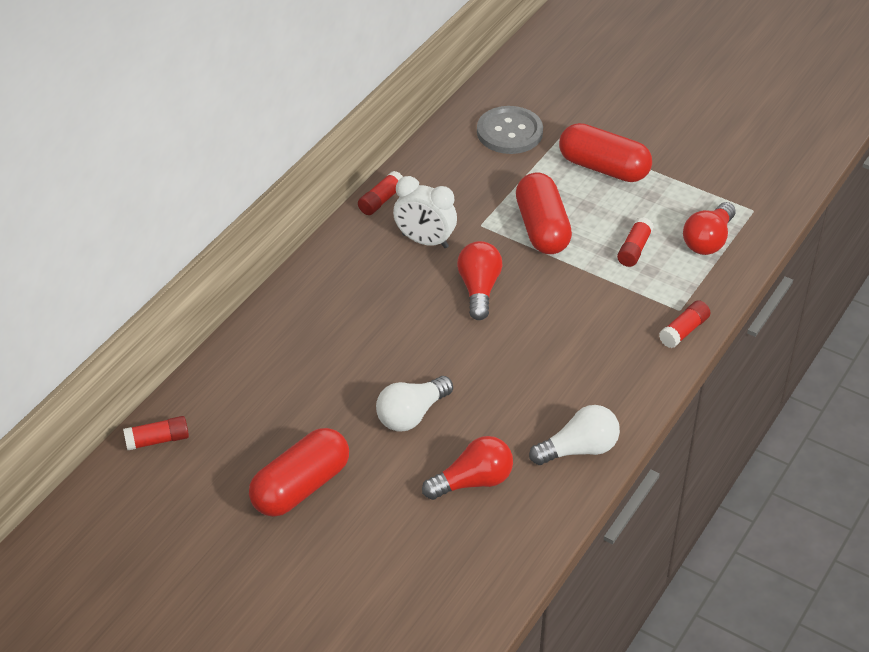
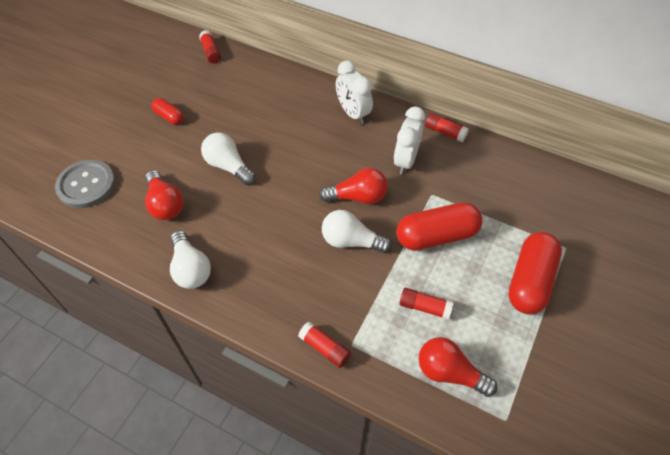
camera: 85 degrees right, 10 degrees up
red capsule [249,428,349,517] -> red capsule [151,98,184,125], size x0.52
grey button [477,106,543,154] -> grey button moved to [55,160,115,208]
none -> white light bulb [322,210,392,253]
none -> white clock [336,60,373,124]

